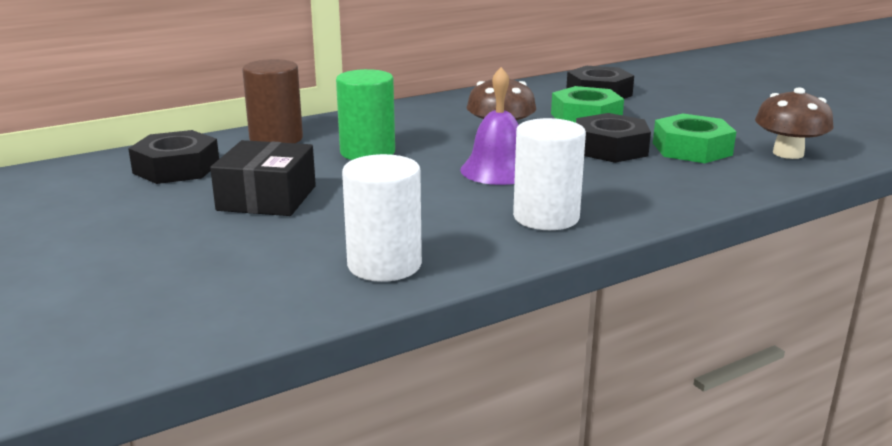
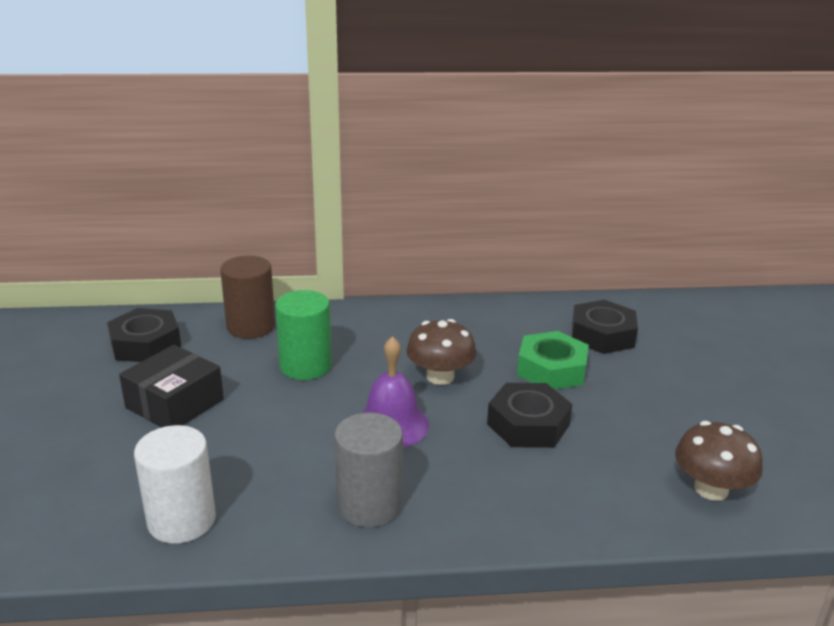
camera: 25 degrees right, 5 degrees up
white cylinder [513,118,586,230] -> grey cylinder [334,413,403,527]
green nut [653,114,736,163] -> none

